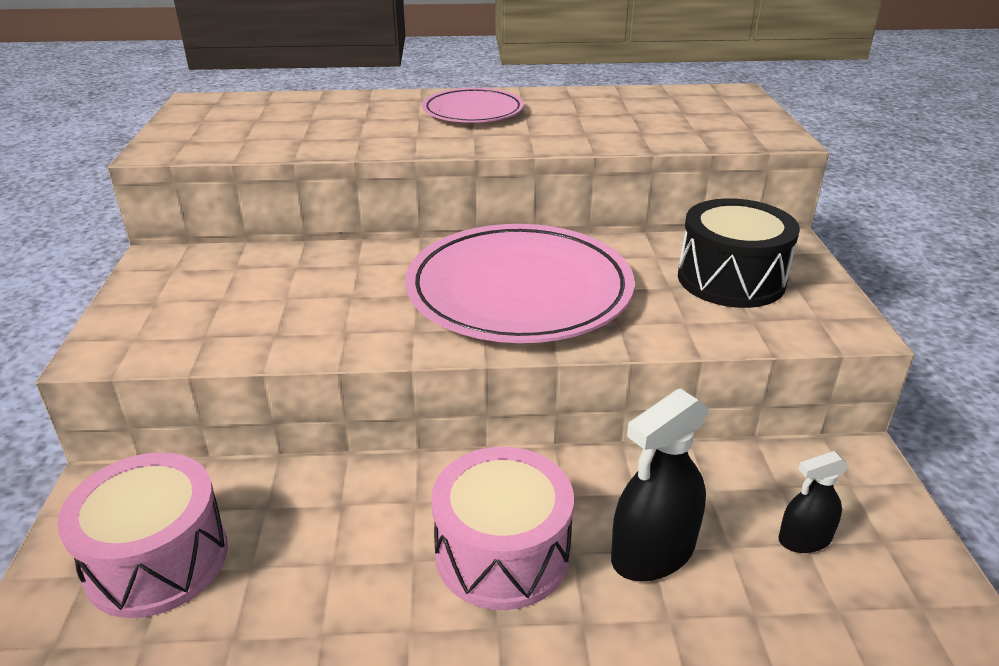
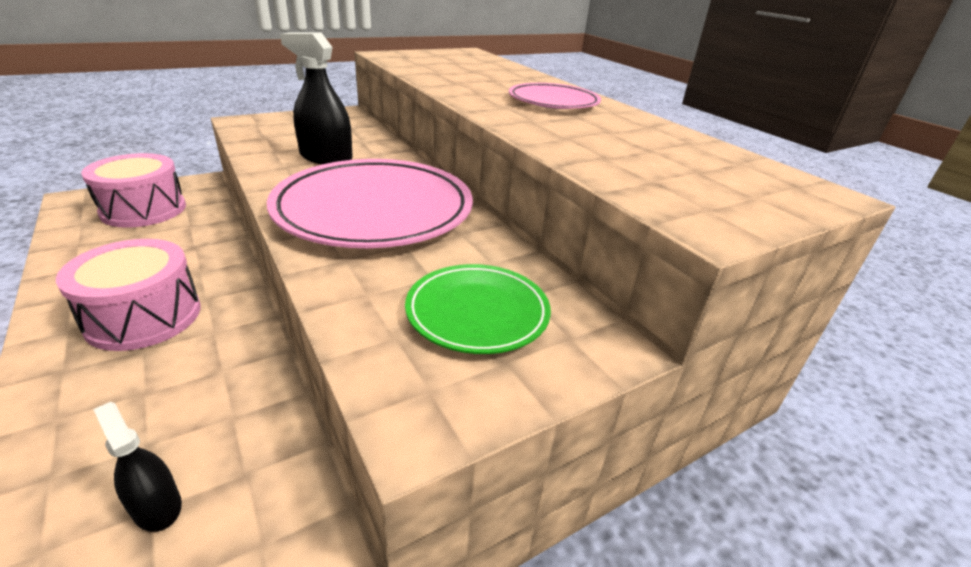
camera: 60 degrees right, 0 degrees up
black spray bottle [611,389,709,581] -> black spray bottle moved to [280,33,353,164]
black drum [678,198,800,308] -> green plate [405,264,551,354]

